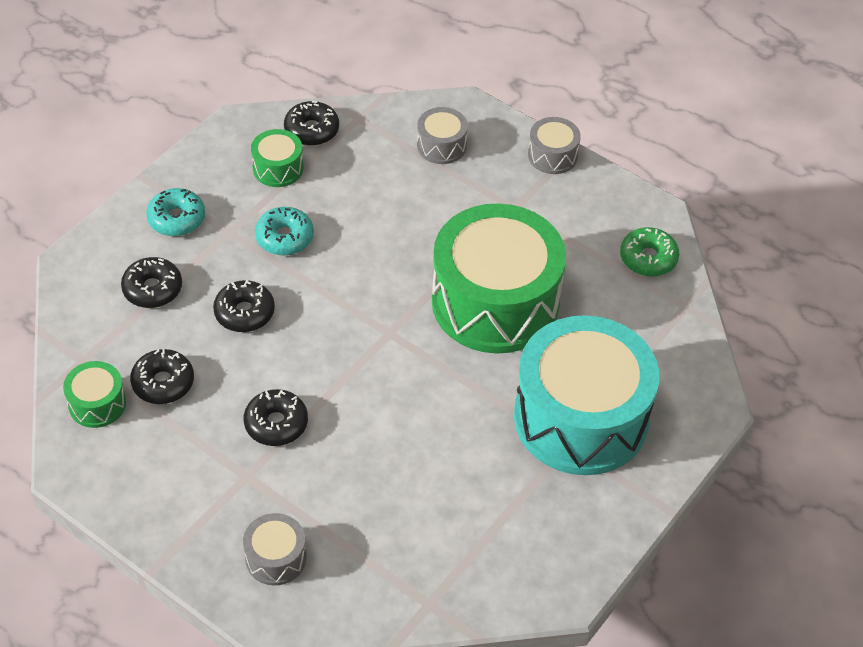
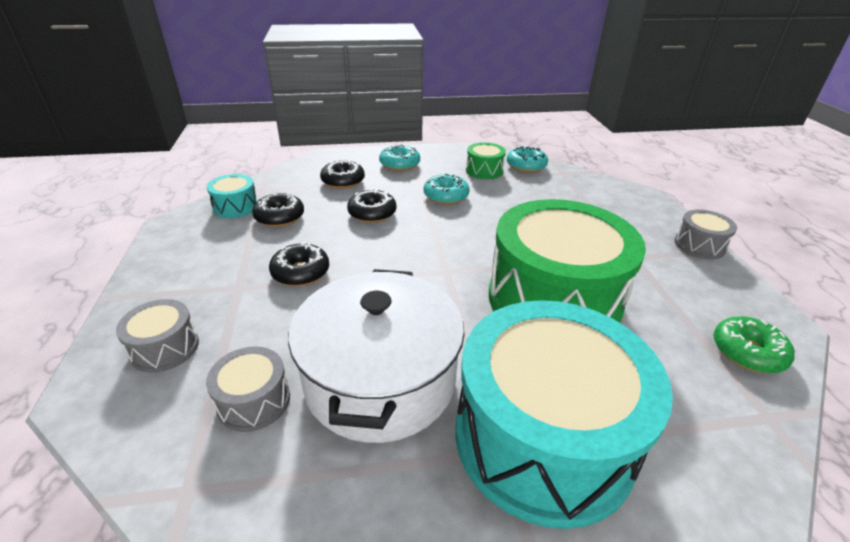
camera: 45 degrees right, 15 degrees down
green drum [63,361,126,428] -> turquoise drum [207,174,258,218]
black donut [284,101,339,146] -> turquoise donut [507,146,548,173]
grey drum [417,107,468,164] -> grey drum moved to [206,346,290,432]
none -> white pot [288,269,465,443]

